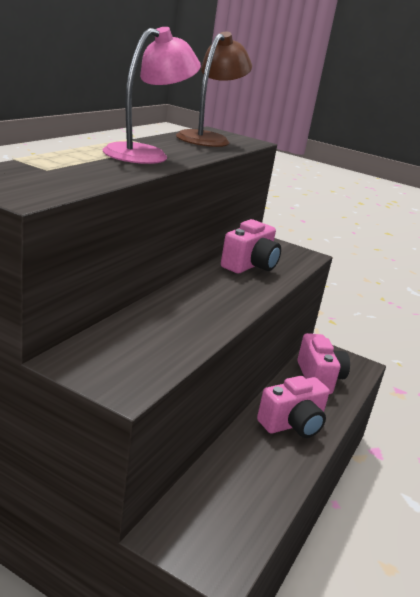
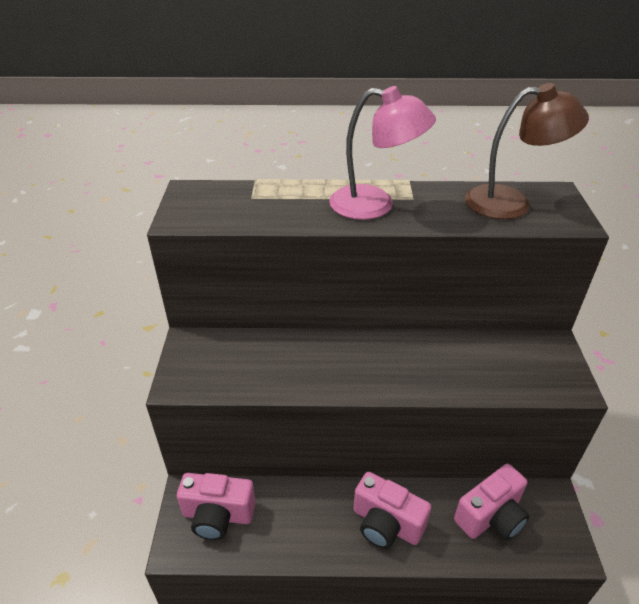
camera: 65 degrees right, 15 degrees up
pink camera [221,219,281,273] -> pink camera moved to [177,473,256,540]

